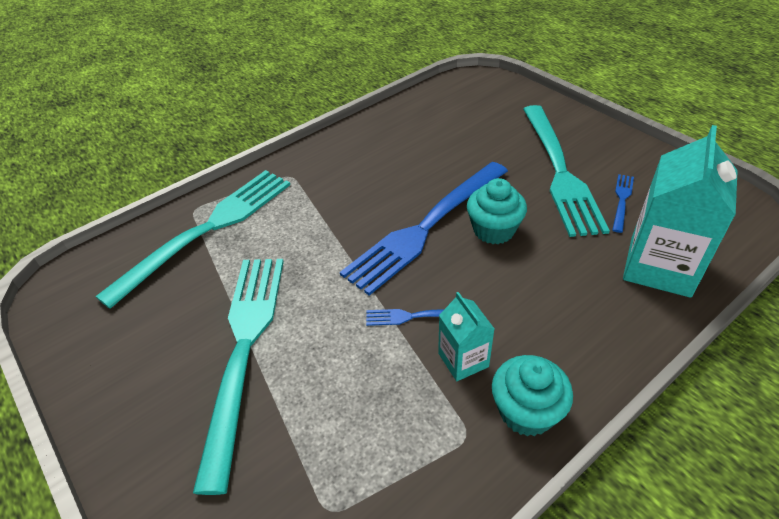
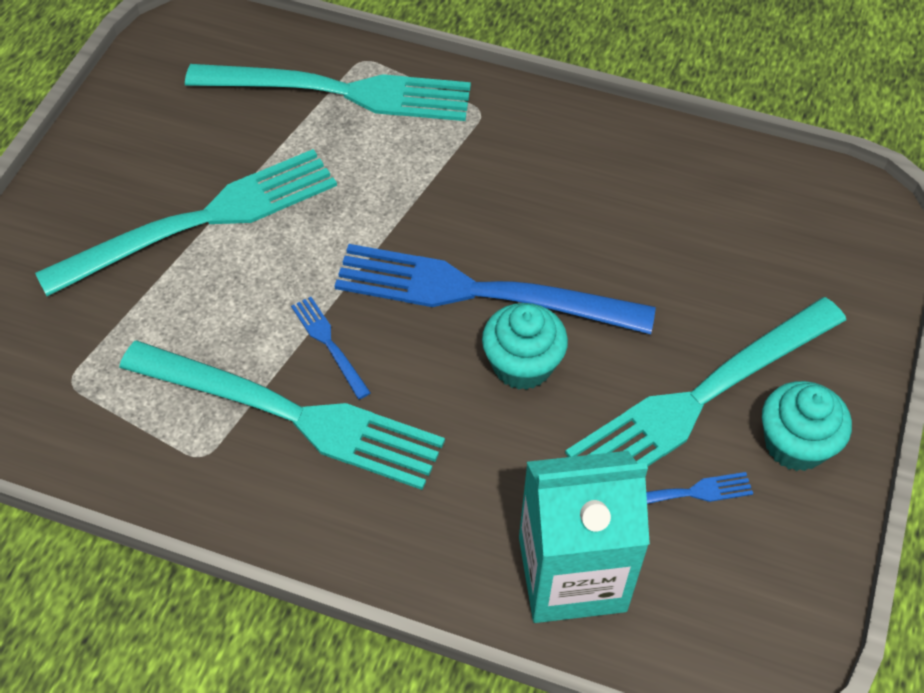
camera: 55 degrees right, 10 degrees up
turquoise carton [438,292,494,381] -> turquoise fork [119,340,445,490]
turquoise cupcake [492,355,573,436] -> turquoise cupcake moved to [762,381,852,471]

